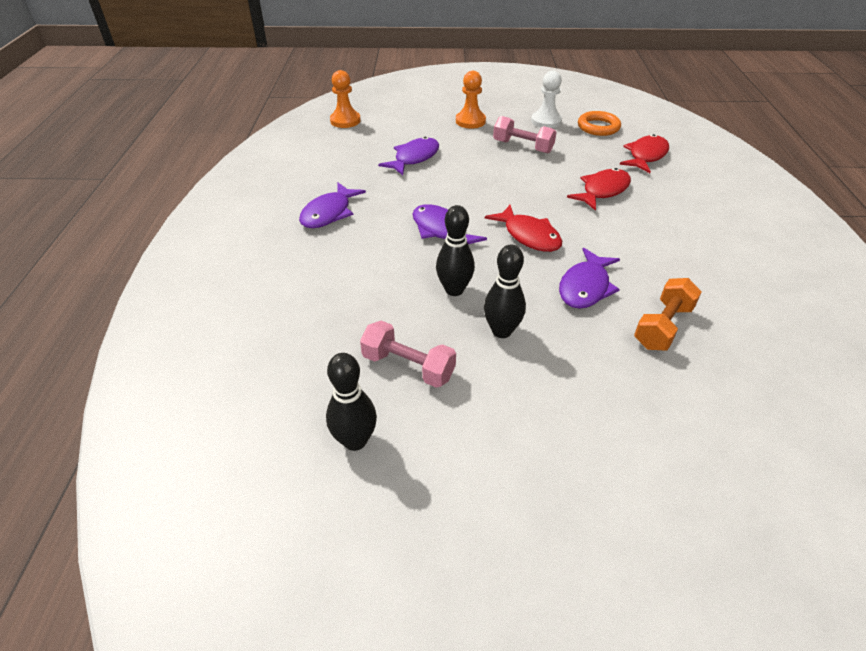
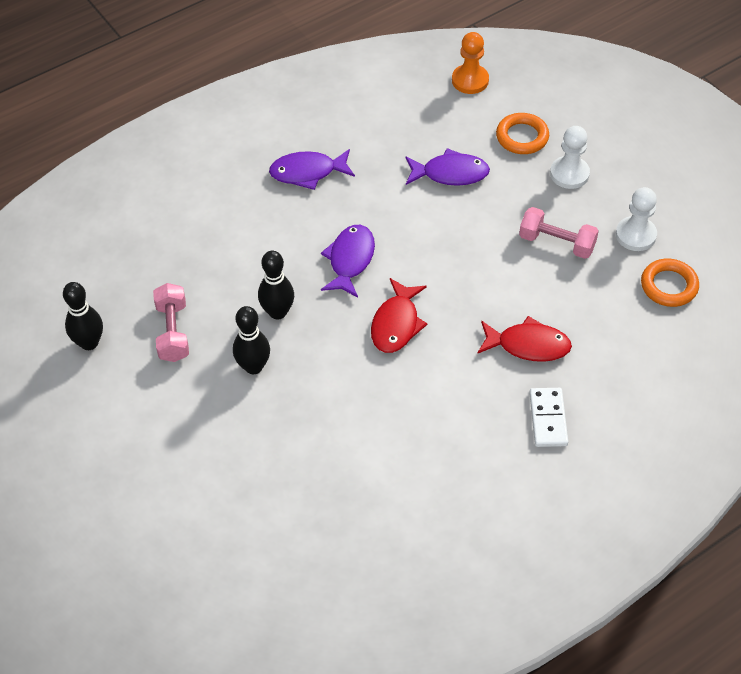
camera: 55 degrees right, 10 degrees up
orange pawn [456,71,486,129] -> white pawn [550,126,590,189]
pink dumbbell [493,116,557,153] -> pink dumbbell turned 60 degrees counterclockwise [519,207,599,259]
purple fish [559,248,620,309] -> none
red fish [620,134,669,173] -> none
orange dumbbell [634,278,702,350] -> none
none -> orange ring [496,113,549,154]
none -> white domino [529,388,568,447]

